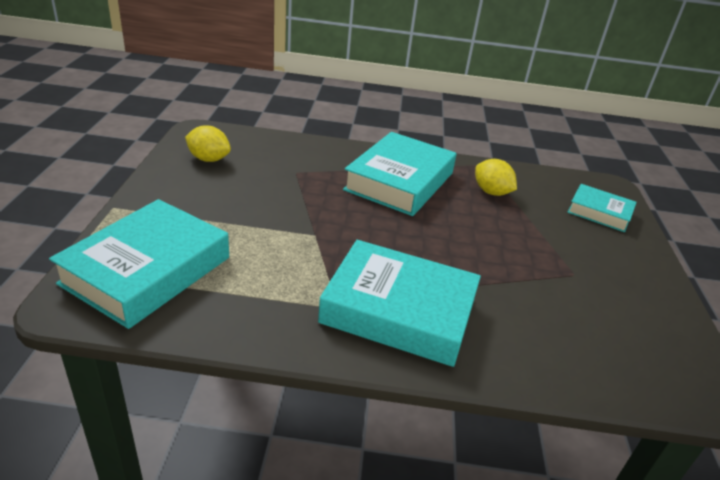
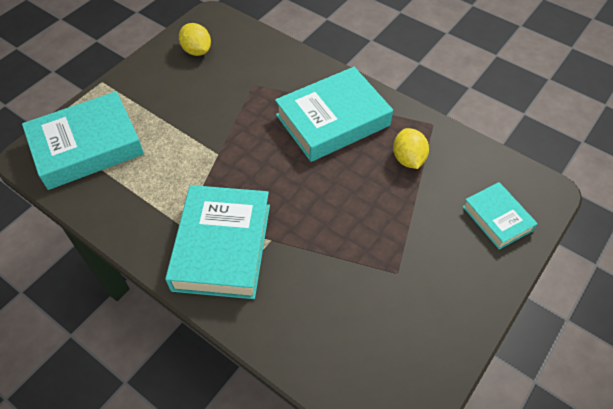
camera: 35 degrees right, 20 degrees up
turquoise book [318,240,481,367] -> turquoise book turned 45 degrees clockwise [165,185,270,299]

